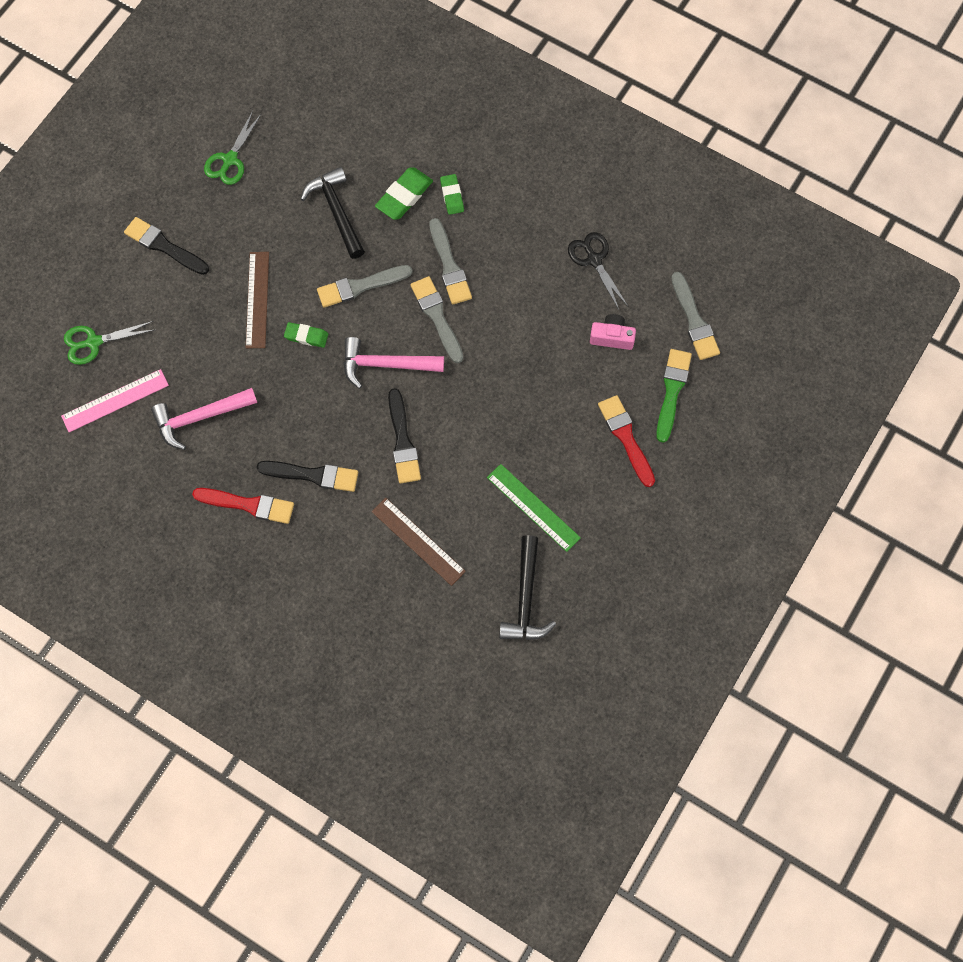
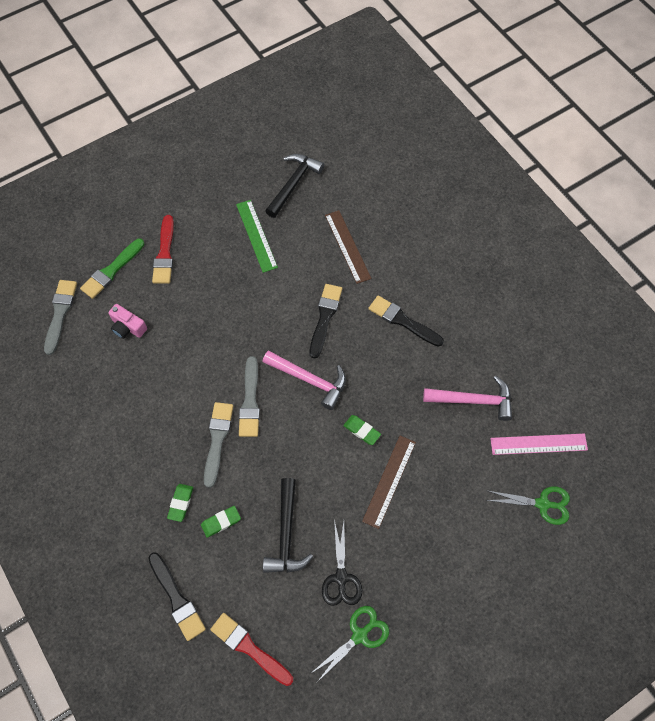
camera: 155 degrees left, 5 degrees down
black brush [124,217,209,275] -> black brush moved to [148,552,206,641]
red brush [192,488,294,524] -> red brush moved to [210,613,293,686]
grey brush [317,265,413,307] -> none
green eraser [375,167,433,220] -> green eraser [201,506,241,538], size x0.64
black scissors [568,232,628,310] -> black scissors moved to [322,520,362,606]

